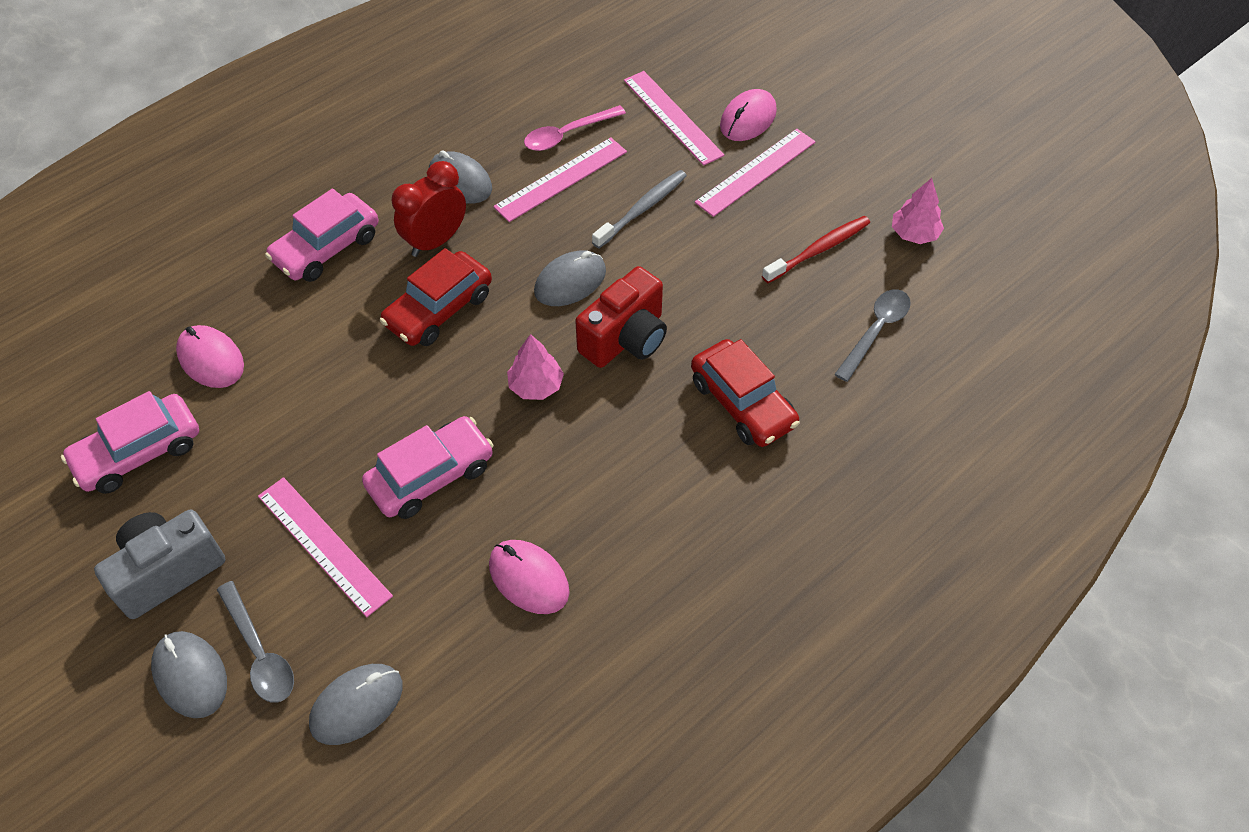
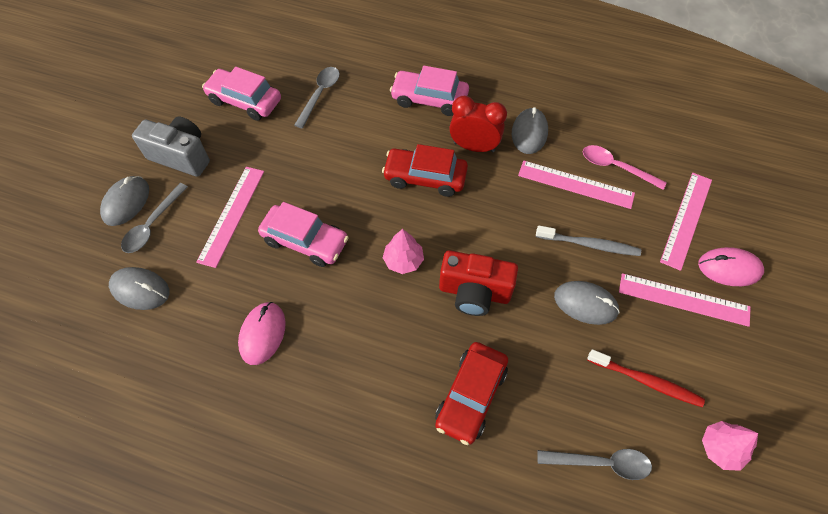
camera: 60 degrees right, 5 degrees up
pink mouse [176,325,244,388] -> grey spoon [294,67,340,128]
grey mouse [534,250,606,306] -> grey mouse moved to [554,281,620,325]

